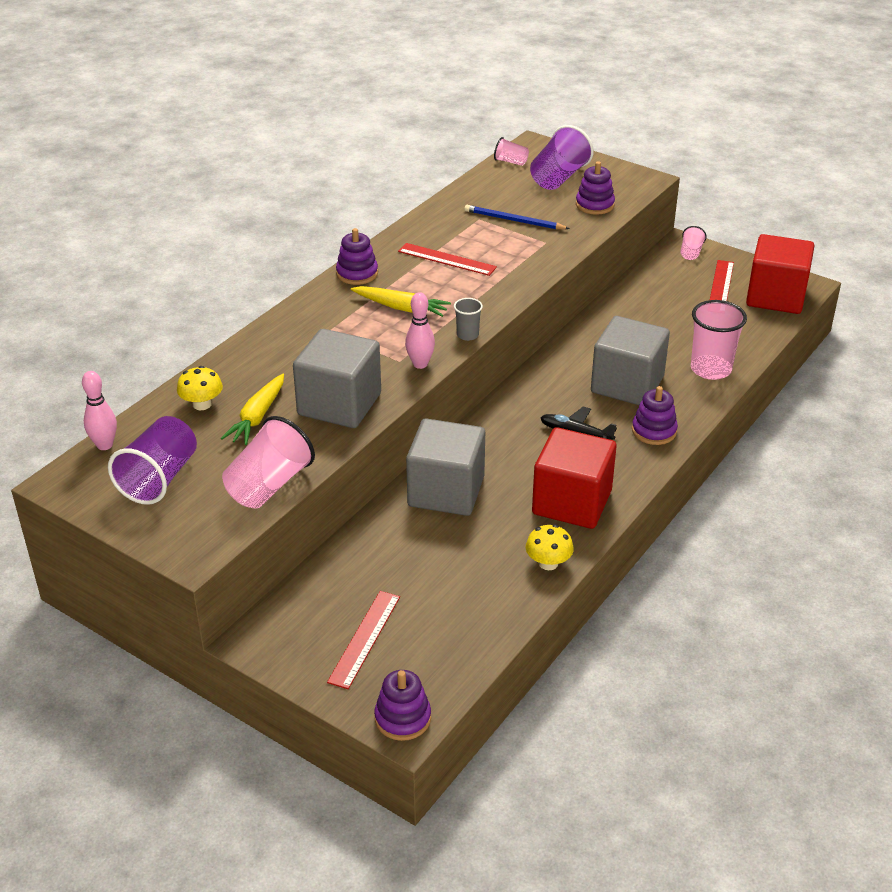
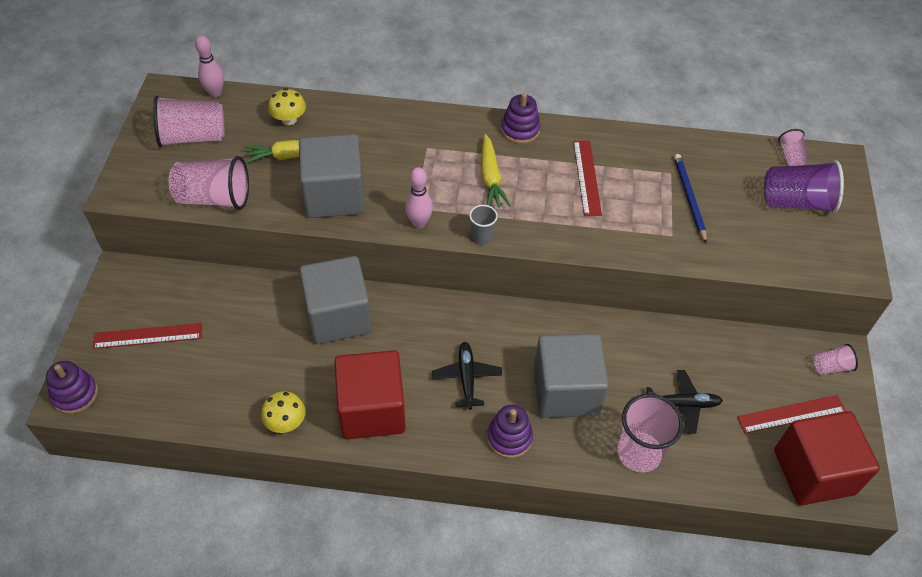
camera: 60 degrees right, 15 degrees up
purple cup [108,416,197,505] -> pink cup [153,96,224,148]
purple stacking toy [576,162,615,215] -> none
none -> black plane [646,370,723,433]

